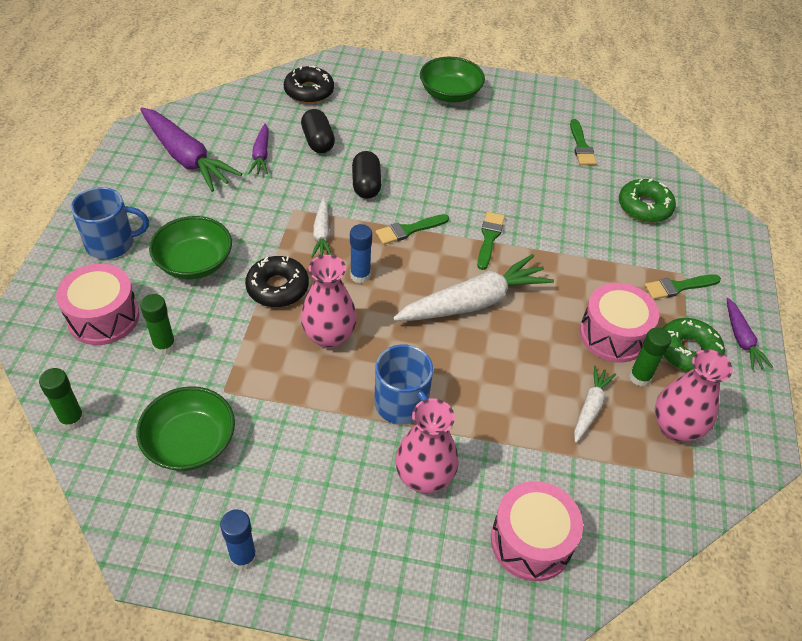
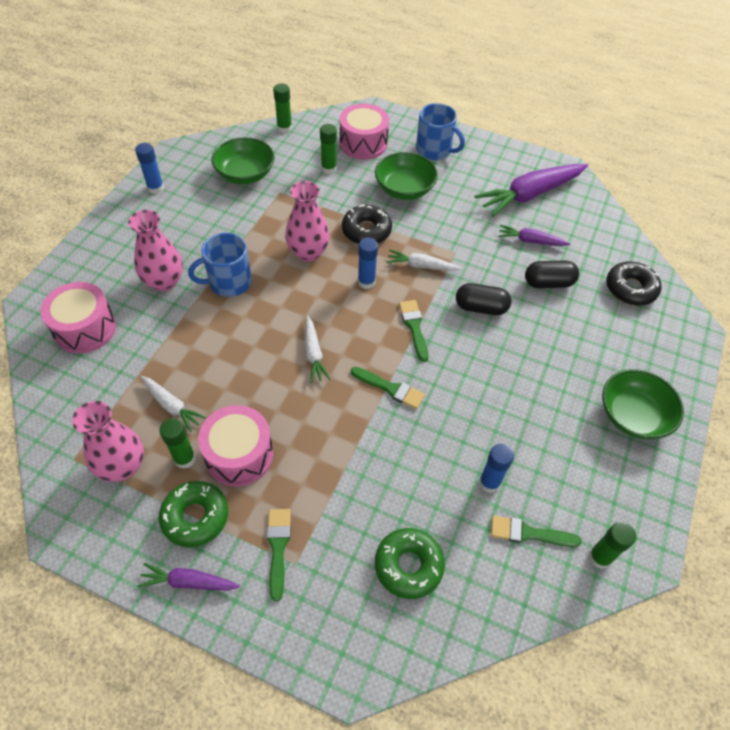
camera: 105 degrees right, 5 degrees up
blue mug [71,187,149,259] -> blue mug turned 60 degrees counterclockwise [416,103,465,160]
white carrot [393,254,554,321] -> white carrot [305,316,330,383], size x0.52
none -> blue glue stick [479,444,514,493]
none -> green glue stick [589,522,636,569]

